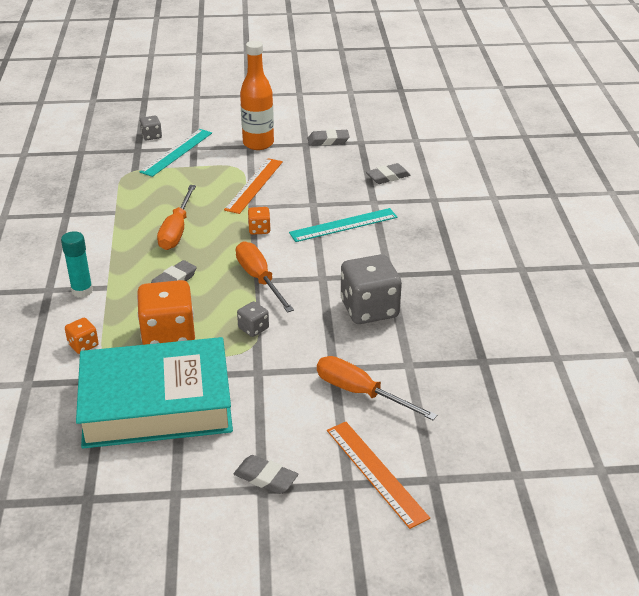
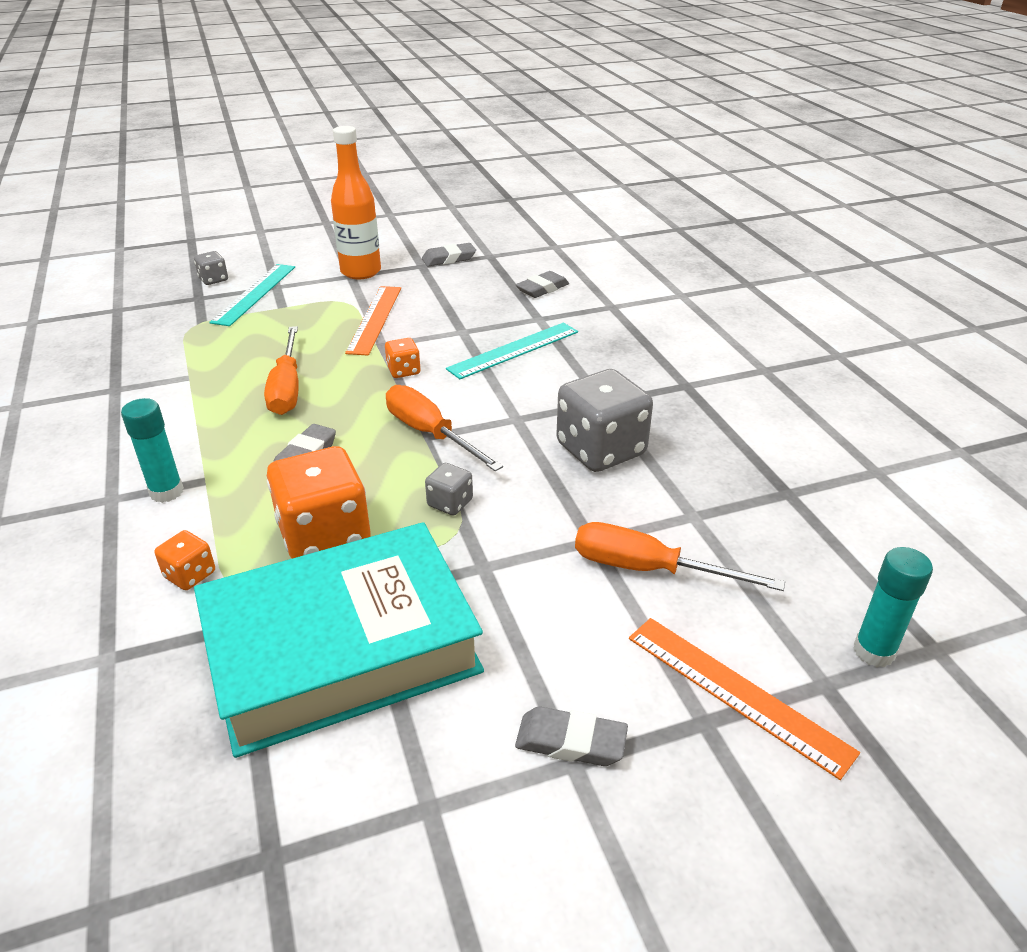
camera: 15 degrees left, 0 degrees up
none -> turquoise glue stick [853,547,933,667]

